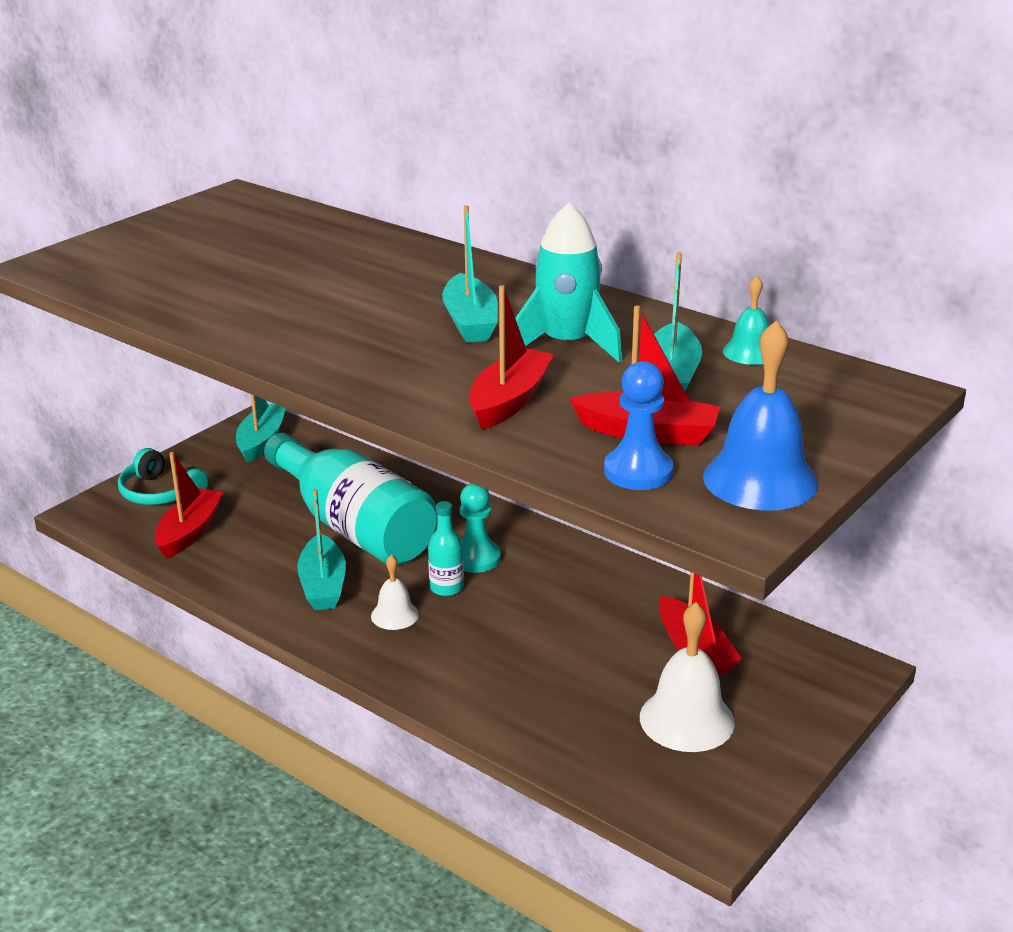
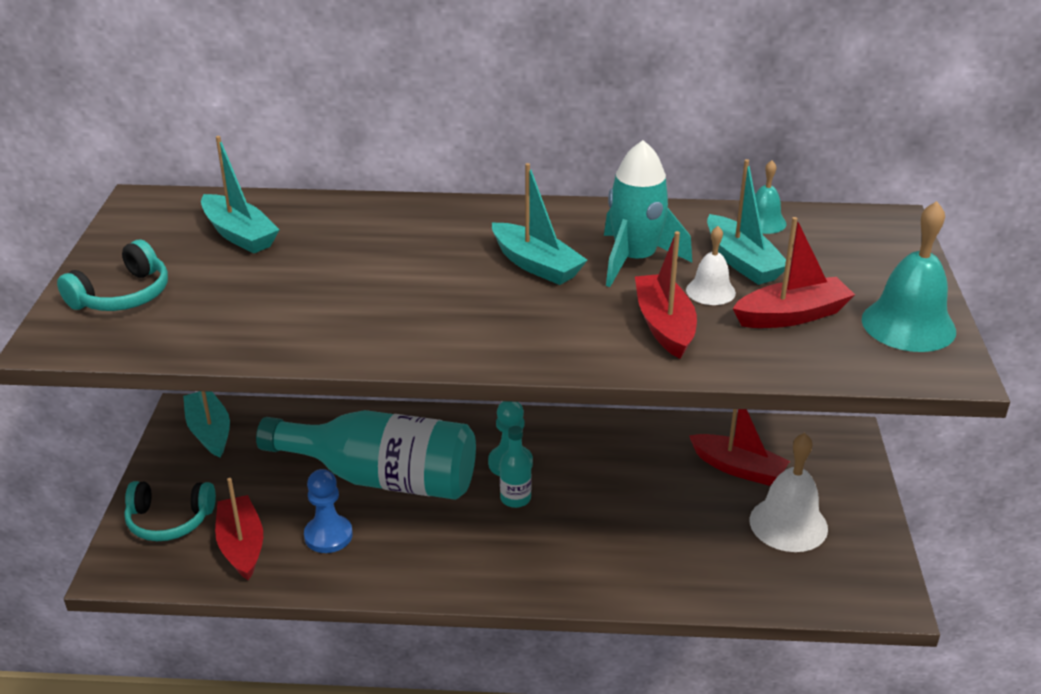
camera: 35 degrees left, 5 degrees up
turquoise boat [297,489,346,610] -> turquoise boat moved to [201,136,280,253]
white bell [371,555,419,630] -> white bell moved to [686,226,736,305]
blue pawn [604,361,674,490] -> blue pawn moved to [304,469,353,553]
blue bell [703,320,819,510] -> turquoise bell [862,201,956,352]
none -> turquoise headphones [57,240,168,311]

